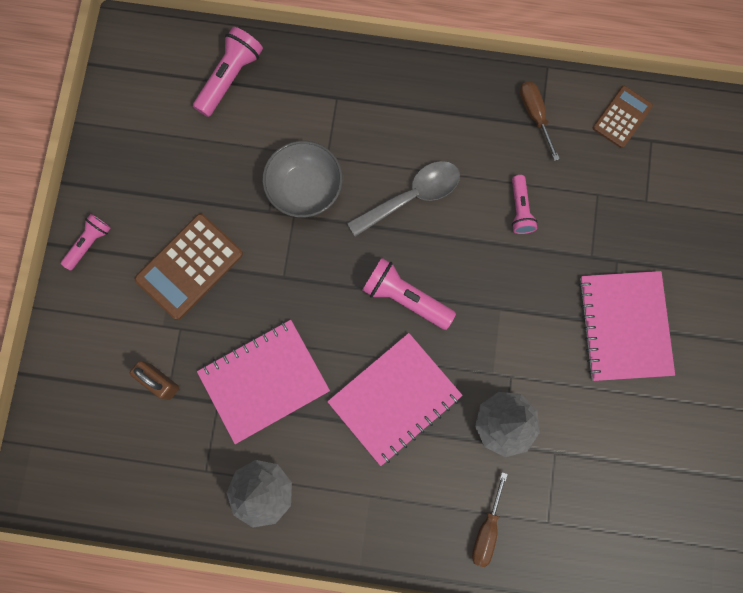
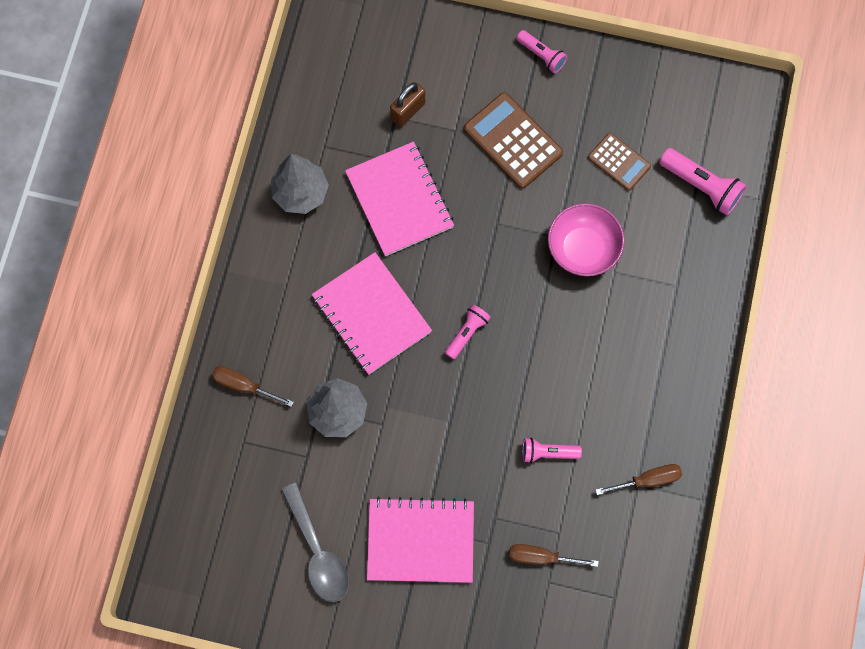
camera: 95 degrees right, 5 degrees down
grey bowl [262,141,343,218] -> pink bowl [548,203,625,276]
grey spoon [347,161,460,237] -> grey spoon moved to [281,483,349,602]
pink flashlight [362,258,456,330] -> pink flashlight [445,304,491,359], size x0.63
brown calculator [593,86,653,148] -> brown calculator moved to [588,133,651,191]
none -> brown screwdriver [509,544,599,567]

